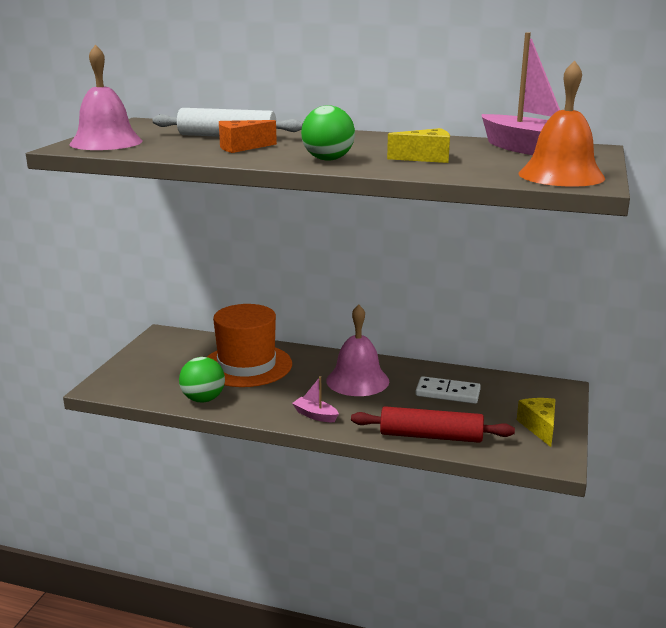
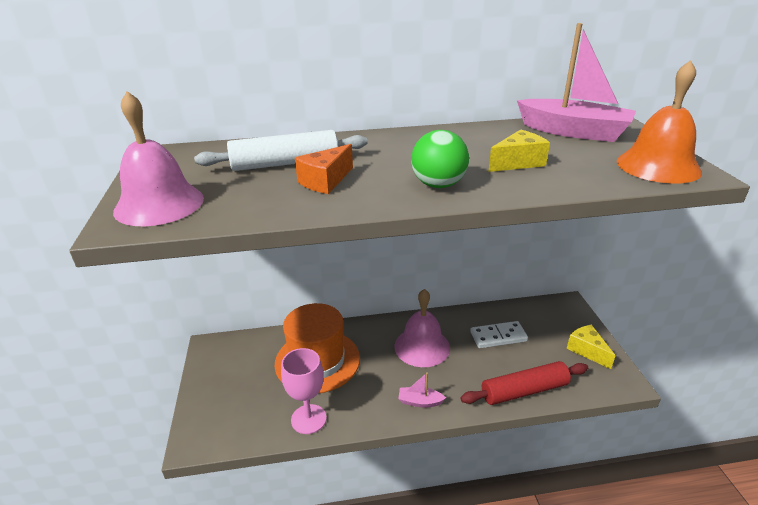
camera: 25 degrees left, 10 degrees up
green ball [179,357,225,402] -> pink goblet [281,348,327,434]

